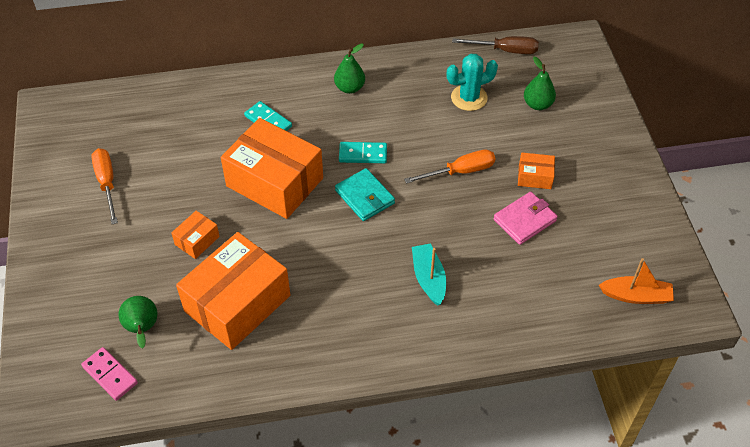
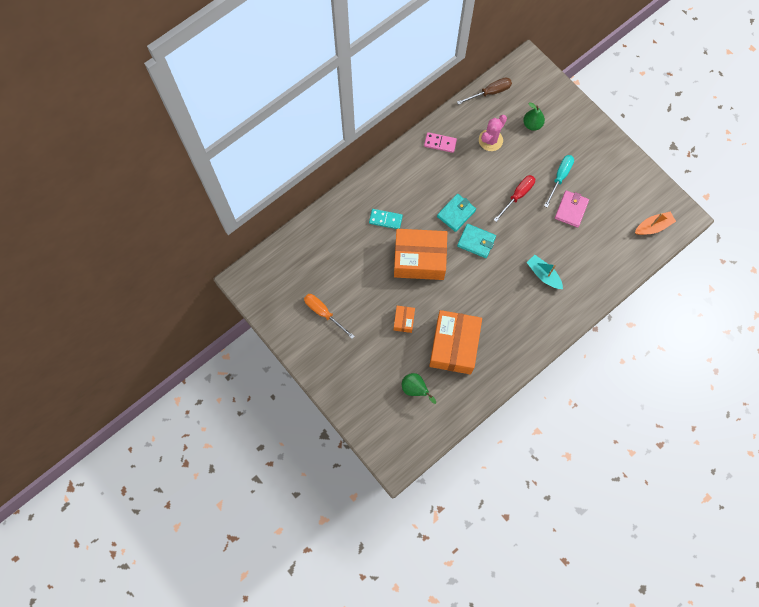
camera: 30 degrees left, 20 degrees up
pink domino [81,347,138,401] -> pink domino moved to [424,132,457,153]
green pear [334,43,365,94] -> none
turquoise domino [339,142,387,163] -> turquoise wallet [437,194,476,232]
orange screwdriver [404,149,496,184] -> red screwdriver [494,175,535,222]
turquoise cactus [447,54,498,111] -> pink cactus [479,115,507,151]
orange box [518,153,555,189] -> turquoise screwdriver [544,155,574,207]

